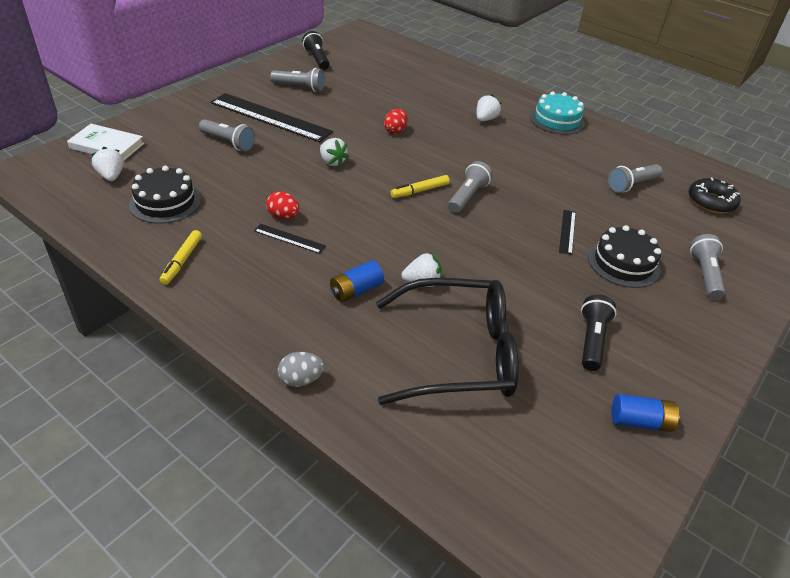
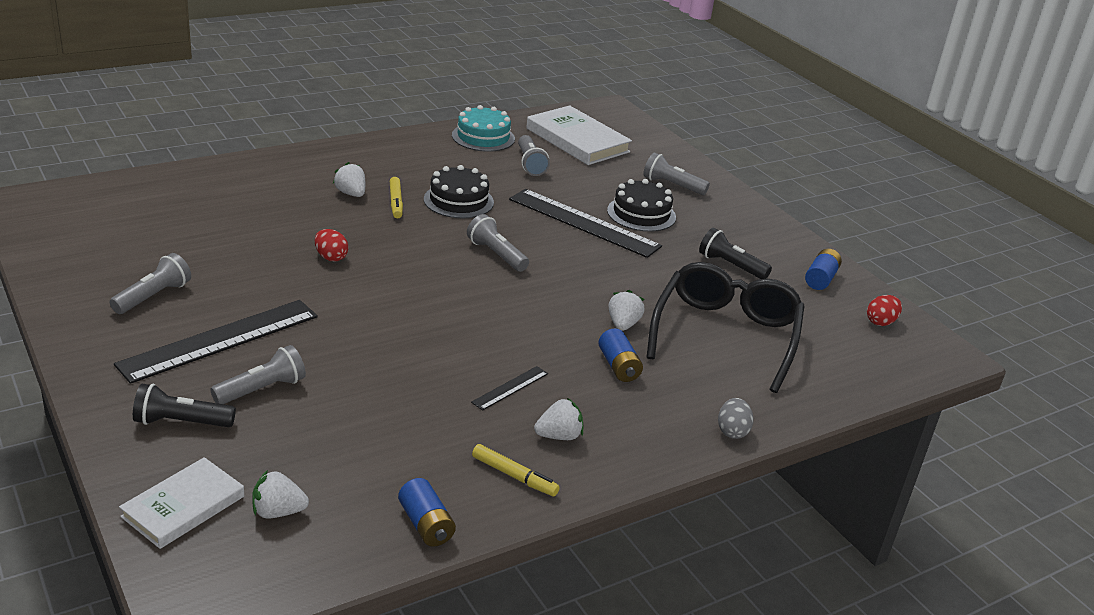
camera: 70 degrees left, 10 degrees down
black cake [129,166,201,224] -> black cake moved to [424,165,494,218]
red egg [266,191,299,219] -> red egg moved to [867,295,902,326]
black flashlight [302,31,330,70] -> black flashlight moved to [133,384,236,427]
white strawberry [320,138,349,167] -> white strawberry moved to [534,398,583,440]
yellow marker [390,175,450,198] -> yellow marker moved to [390,177,403,218]
turquoise cake [530,91,585,135] -> turquoise cake moved to [452,105,515,152]
black ruler [559,210,576,255] -> black ruler [509,189,662,258], size x2.23
black donut [688,178,741,214] -> white book [526,105,632,165]
none -> blue battery [398,478,456,547]

